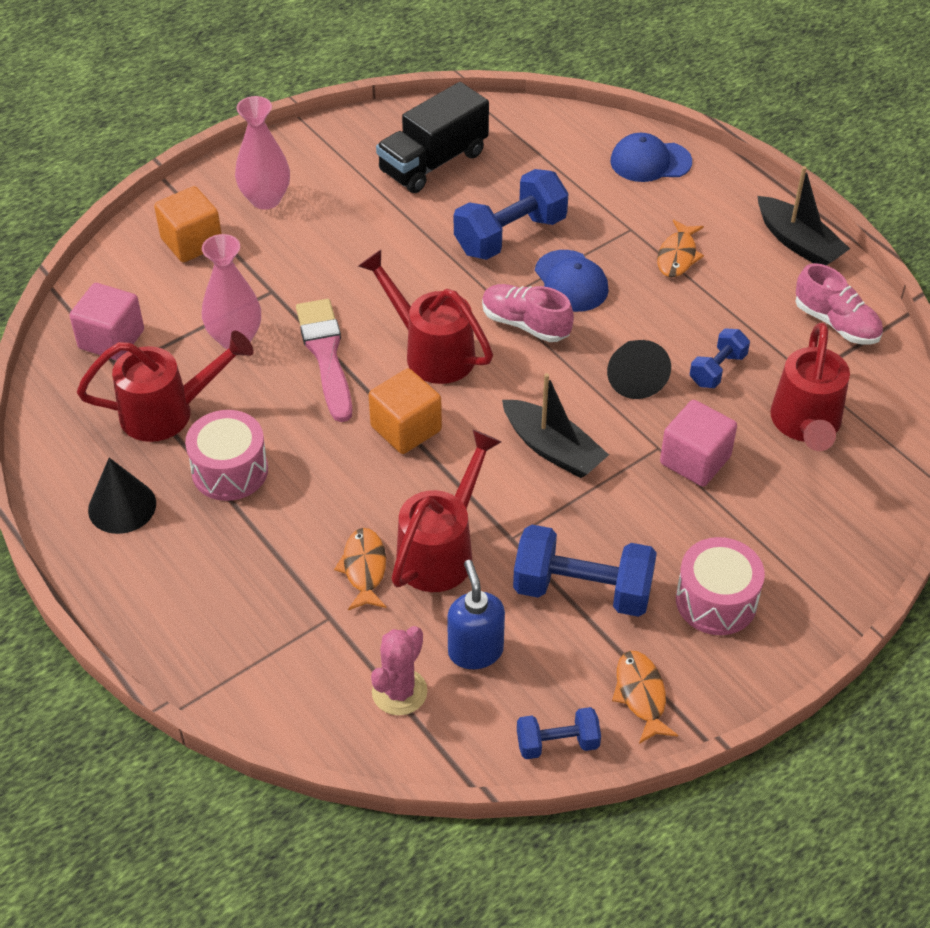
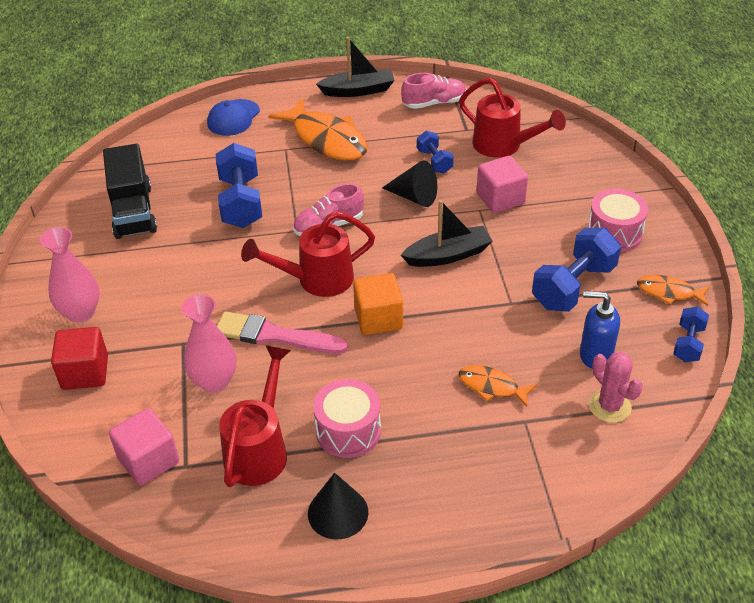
camera: 60 degrees left, 5 degrees down
orange cube [154,186,222,262] -> red cube [51,327,108,390]
red watering can [391,430,501,592] -> none
blue cap [535,250,609,312] -> none
orange fish [657,219,704,277] -> orange fish [268,98,367,160], size x1.96

